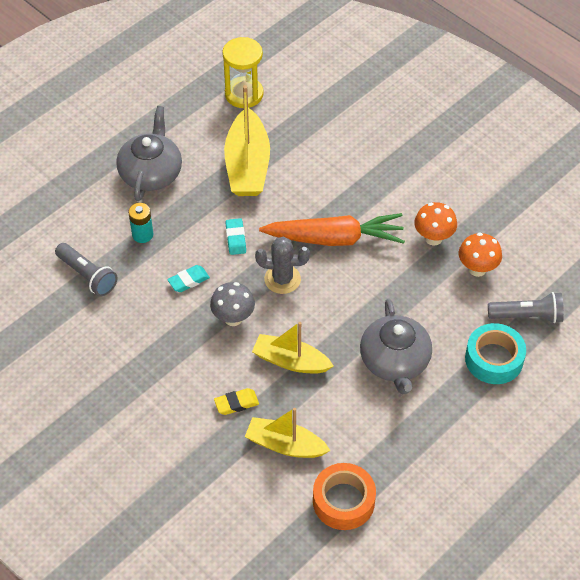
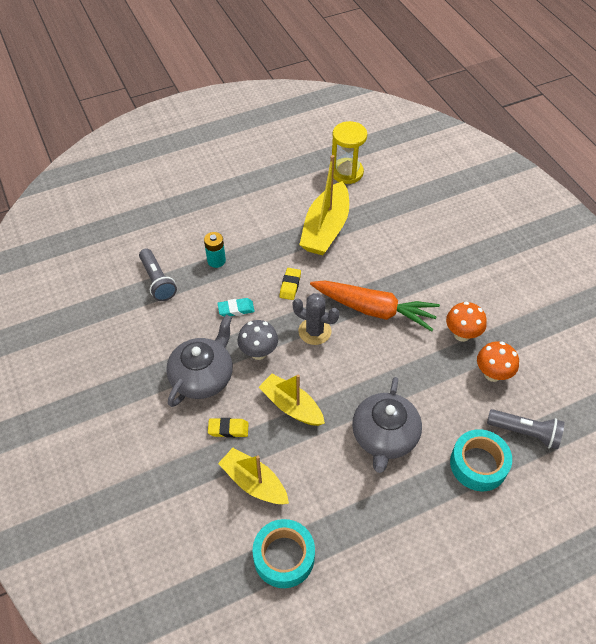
camera: 20 degrees right, 0 degrees up
grey teapot [116,106,182,201] -> grey teapot moved to [166,315,233,407]
turquoise eraser [225,218,246,255] -> yellow eraser [279,268,301,300]
orange tape [313,463,376,530] -> turquoise tape [252,519,315,588]

